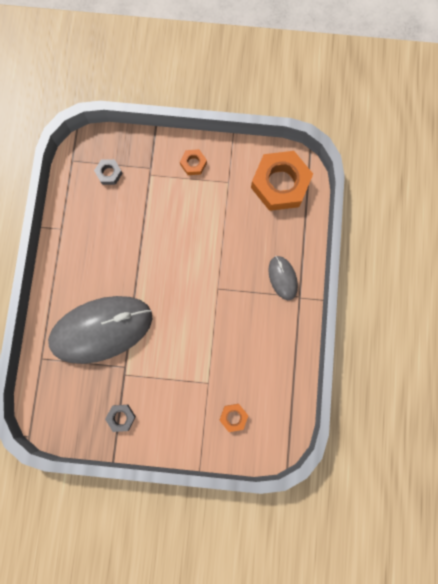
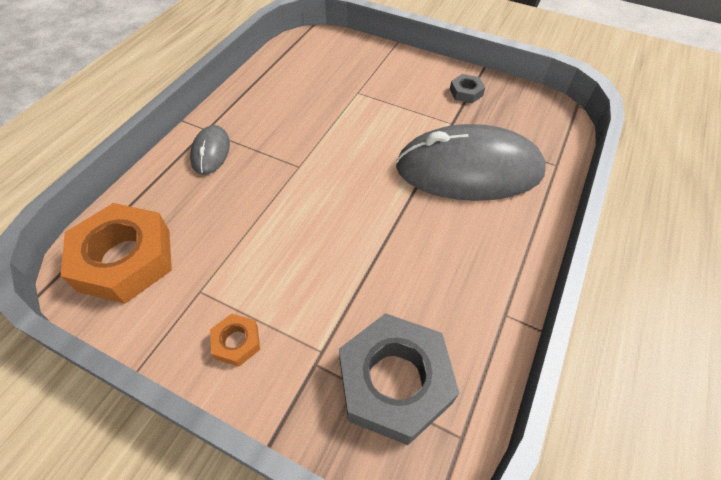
camera: 160 degrees left, 25 degrees down
grey nut [94,159,123,185] -> grey nut [339,313,459,445], size x2.23
orange nut [219,404,248,432] -> none

